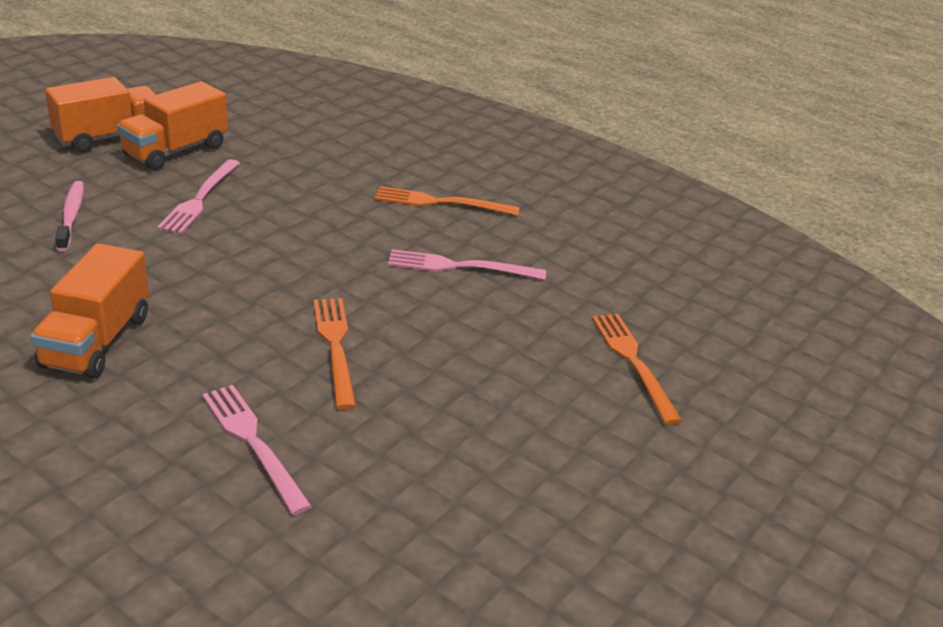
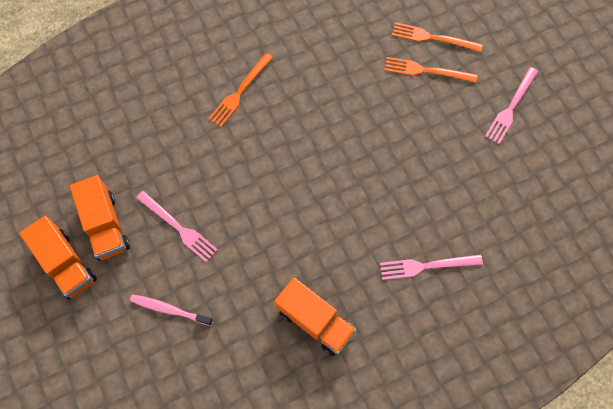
camera: 60 degrees left, 35 degrees up
orange truck [45,77,156,153] -> orange truck turned 150 degrees clockwise [19,216,97,299]
orange fork [314,298,356,410] -> orange fork moved to [392,22,483,52]
pink fork [388,249,546,280] -> pink fork moved to [485,67,538,144]

